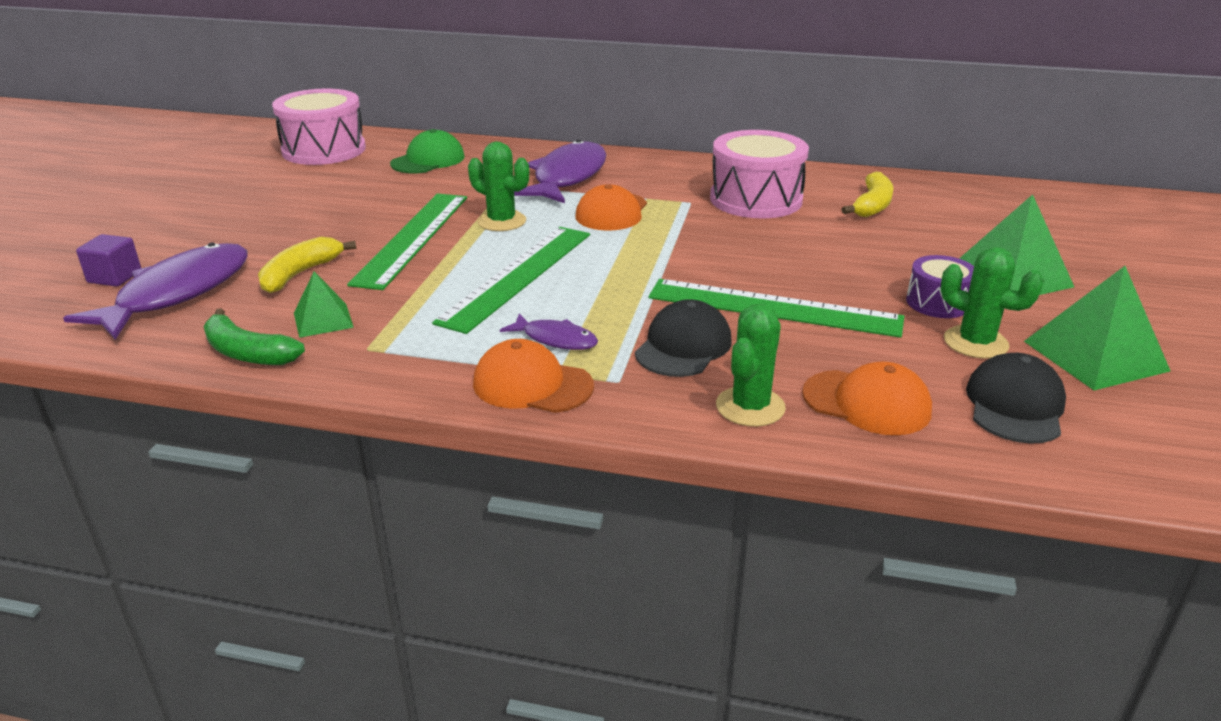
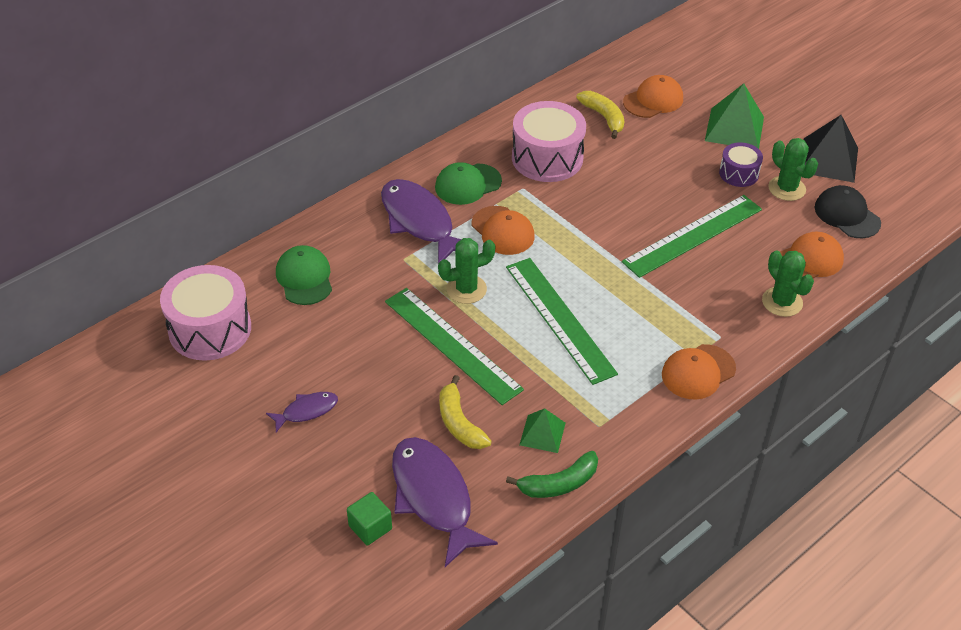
camera: 55 degrees left, 15 degrees up
purple cube [76,234,141,287] -> green cube [347,492,392,545]
purple fish [500,313,598,350] -> purple fish moved to [266,392,338,432]
black cap [635,299,732,377] -> none
green cactus [941,247,1044,359] -> green cactus turned 75 degrees clockwise [768,138,818,201]
green pyramid [1024,266,1170,390] -> black pyramid [804,115,858,183]
none -> green cap [435,162,502,205]
none -> orange cap [623,75,683,118]

